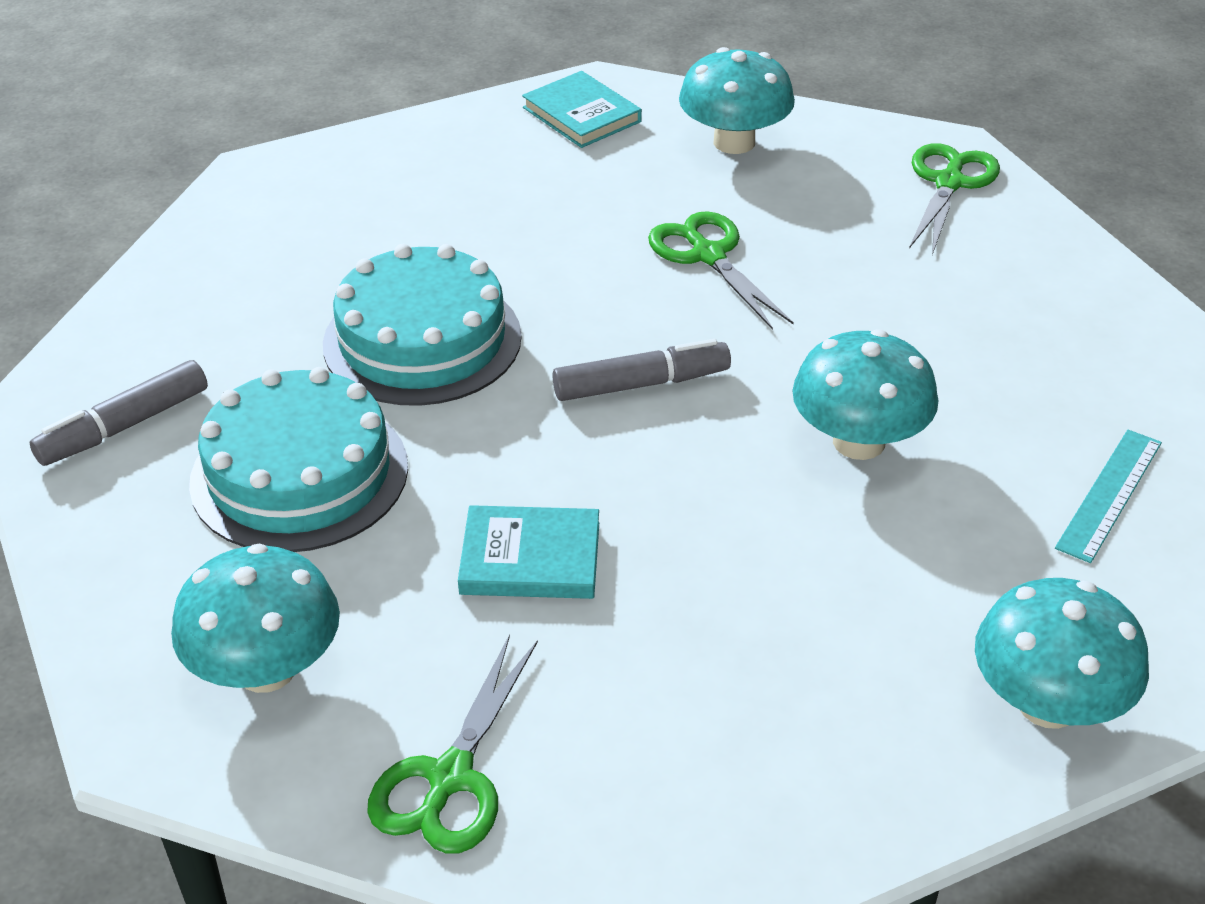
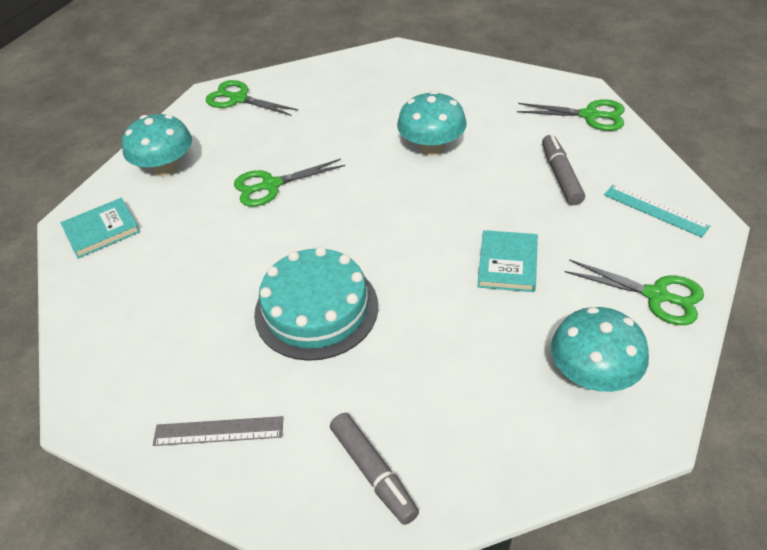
camera: 80 degrees left, 5 degrees up
turquoise cake [189,367,408,552] -> none
grey marker [552,339,731,401] -> grey marker moved to [542,134,585,205]
turquoise mushroom [975,578,1149,729] -> green scissors [517,99,625,131]
turquoise ruler [1055,430,1162,563] -> turquoise ruler moved to [604,185,710,237]
none -> grey ruler [153,416,283,446]

